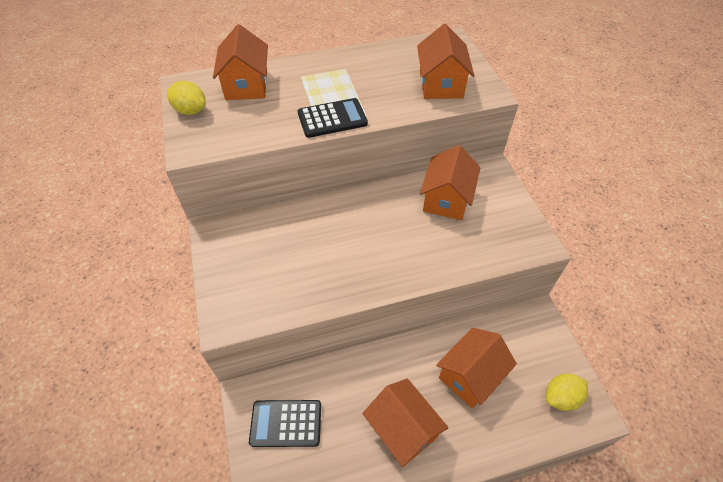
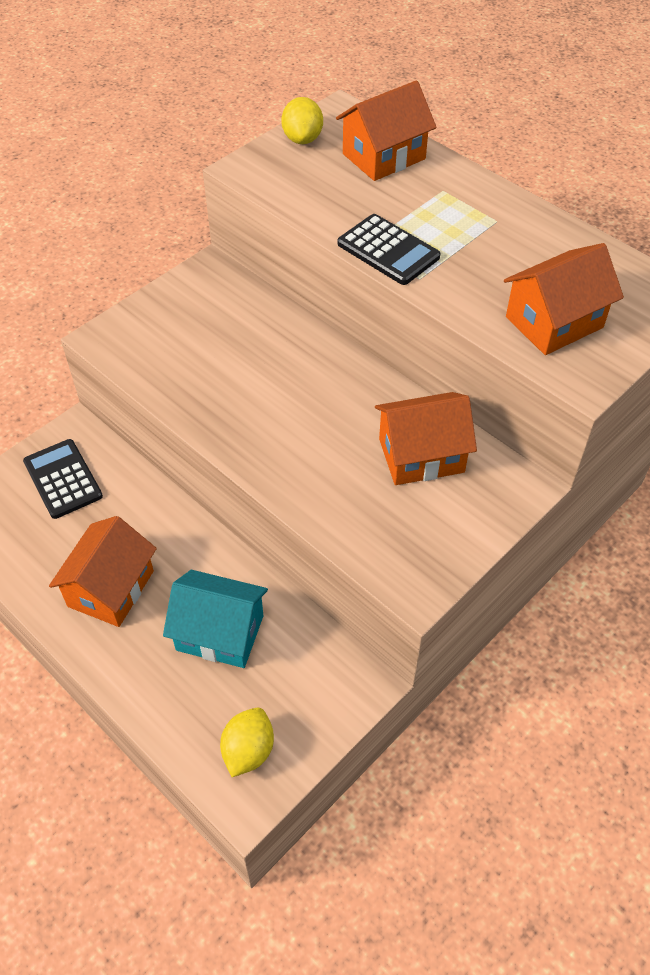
camera: 60 degrees right, 0 degrees up
orange house [436,328,517,408] -> turquoise house [163,570,268,668]
yellow lemon [546,373,588,411] -> yellow lemon turned 75 degrees clockwise [220,707,274,777]

